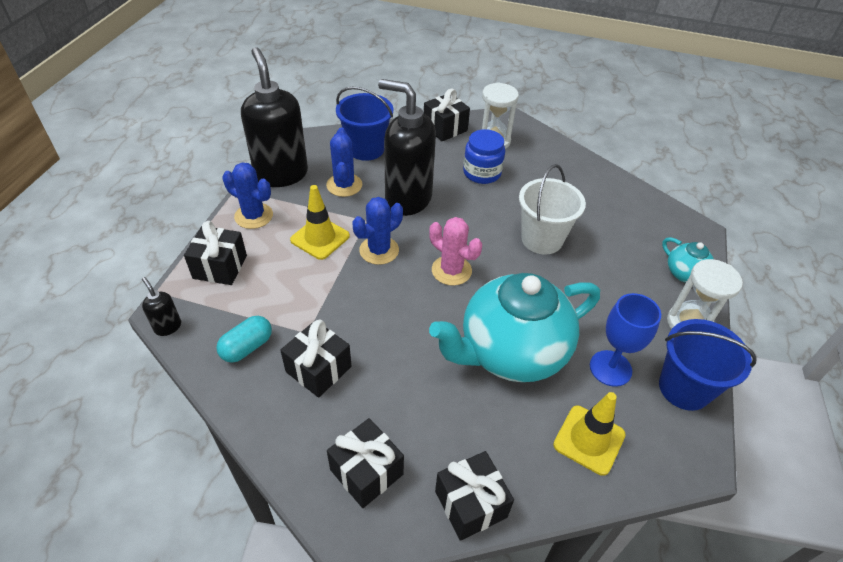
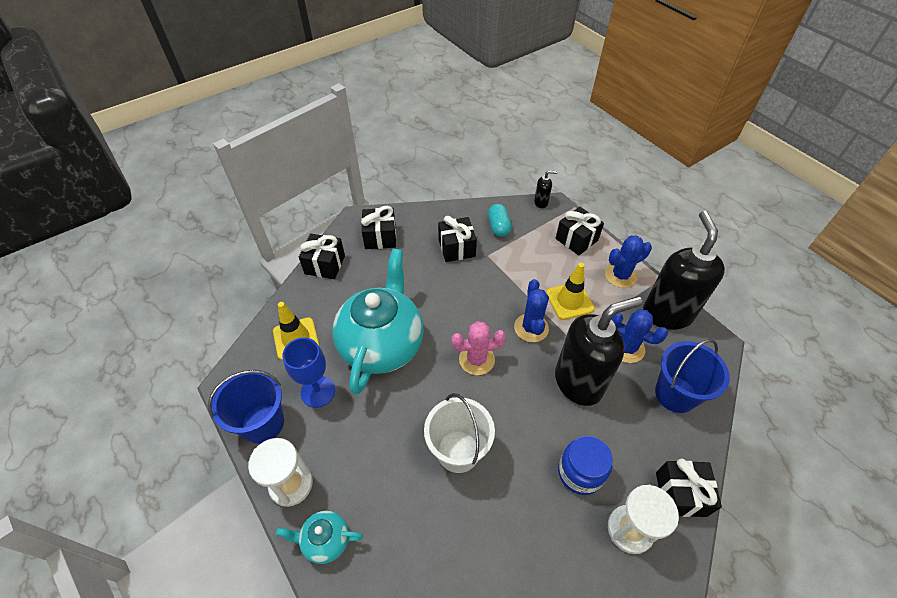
camera: 130 degrees right, 5 degrees up
black soap dispenser [241,47,308,187] -> black soap dispenser turned 105 degrees counterclockwise [643,211,725,330]

